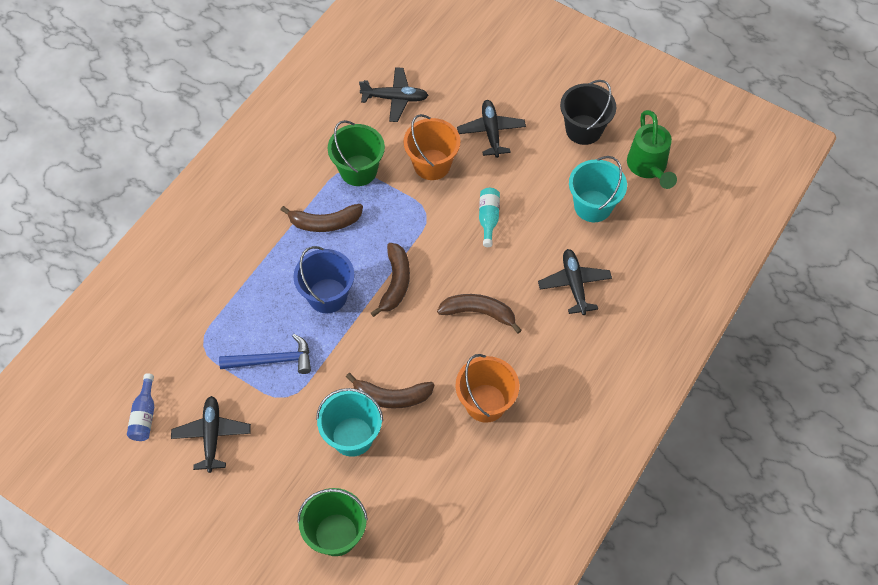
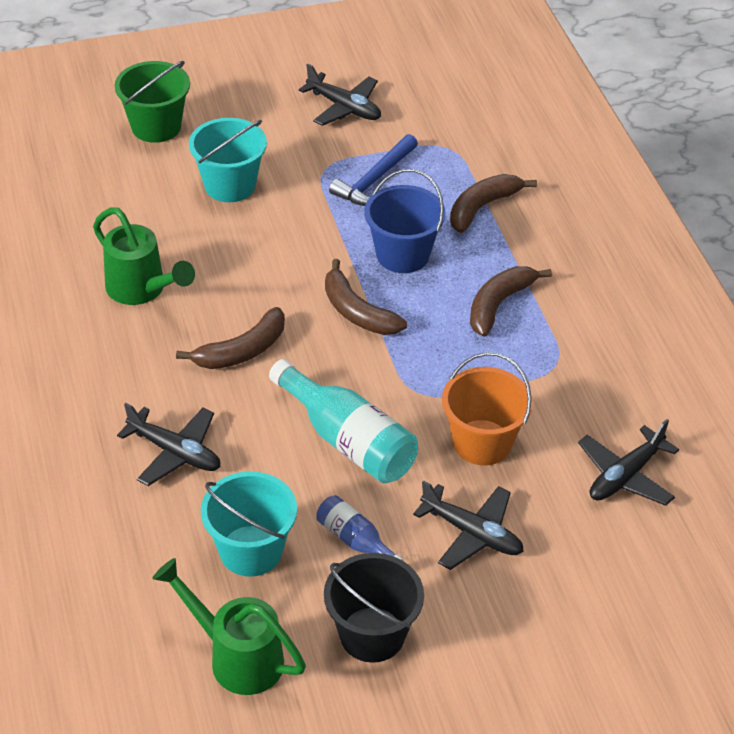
camera: 130 degrees right, 15 degrees down
blue bottle [127,373,154,441] -> blue bottle moved to [316,495,404,561]
green bucket [328,120,385,186] -> none
brown banana [346,373,435,409] -> brown banana moved to [450,174,537,233]
orange bucket [455,354,519,423] -> green watering can [93,207,195,305]
turquoise bottle [479,188,500,247] -> turquoise bottle [269,359,418,483], size x1.83

